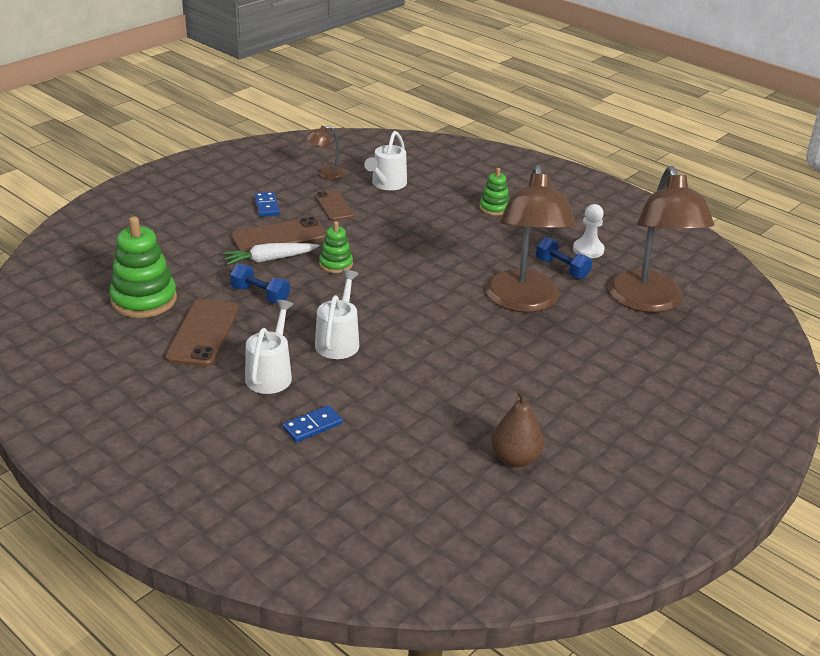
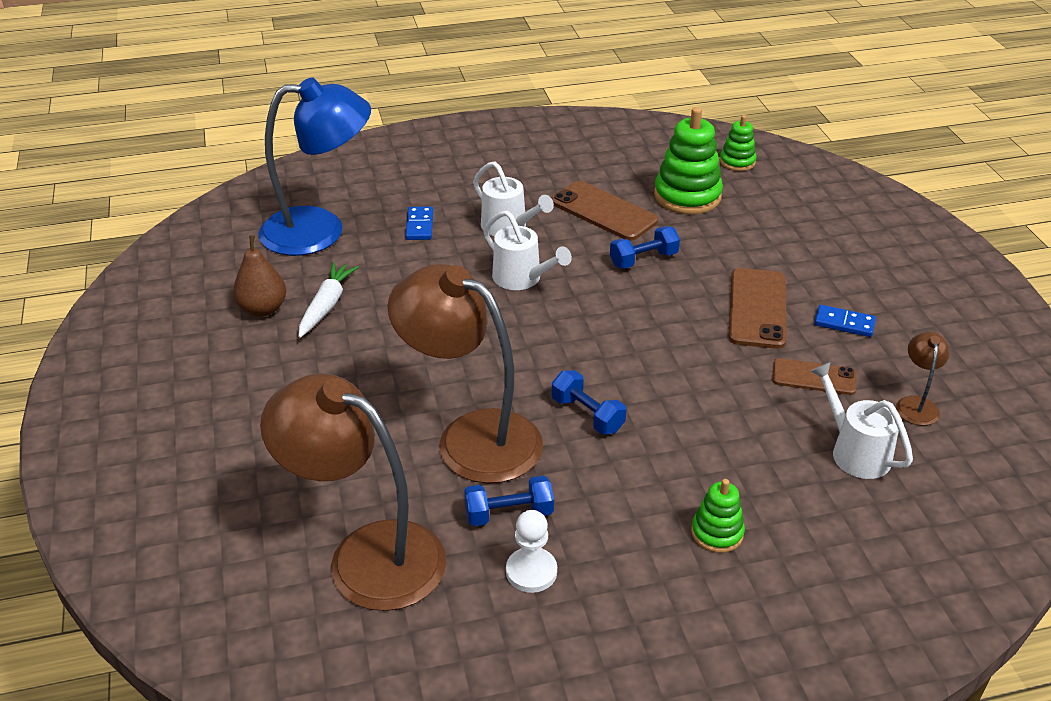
camera: 125 degrees right, 5 degrees up
white carrot [223,243,319,265] -> white carrot moved to [299,262,358,338]
green stacking toy [319,221,353,273] -> green stacking toy moved to [720,115,756,171]
none -> blue lamp [259,77,371,256]
none -> blue dumbbell [552,370,626,434]

